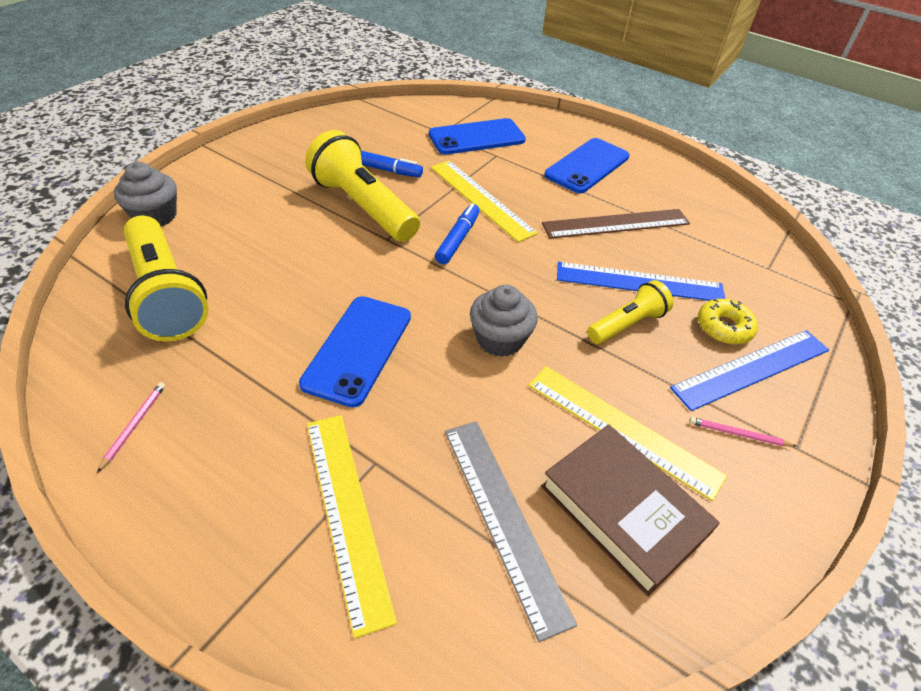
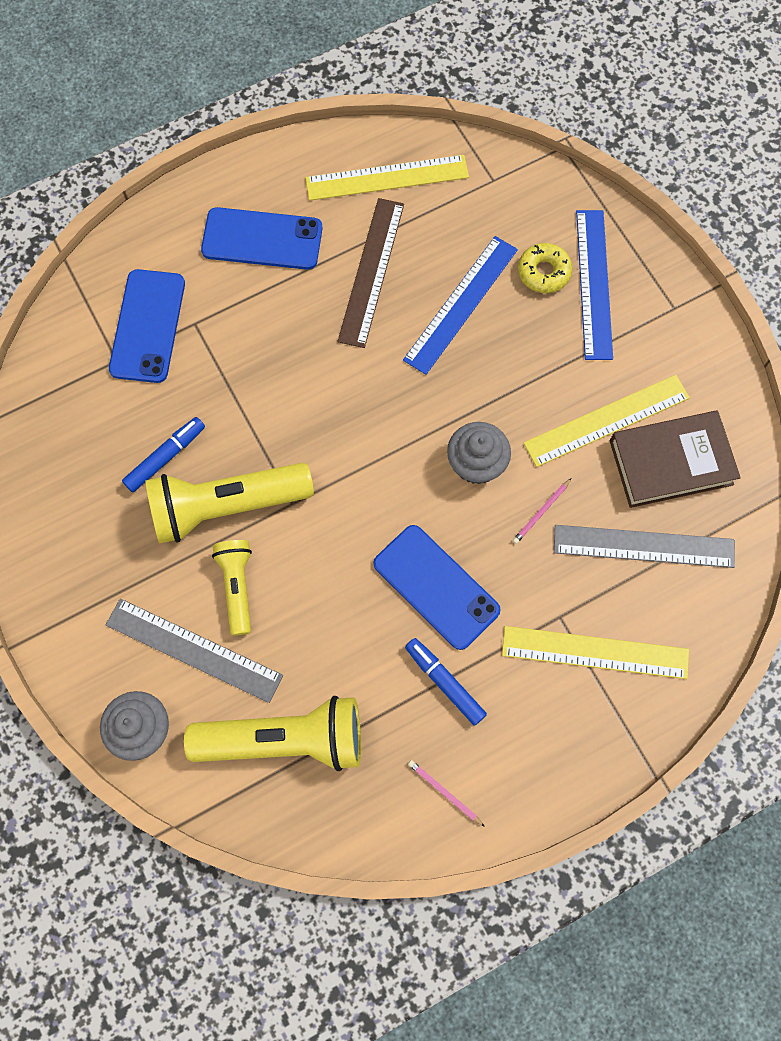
camera: 60 degrees left, 25 degrees up
yellow ruler [431,161,538,242] -> yellow ruler moved to [305,155,469,201]
blue marker [435,203,480,264] -> blue marker moved to [405,638,487,726]
blue phone [544,138,629,193] -> blue phone turned 60 degrees counterclockwise [201,207,323,270]
yellow flashlight [587,280,673,344] -> yellow flashlight moved to [212,540,252,636]
pink pencil [689,417,796,447] -> pink pencil moved to [512,478,572,544]
none -> grey ruler [106,599,283,703]

